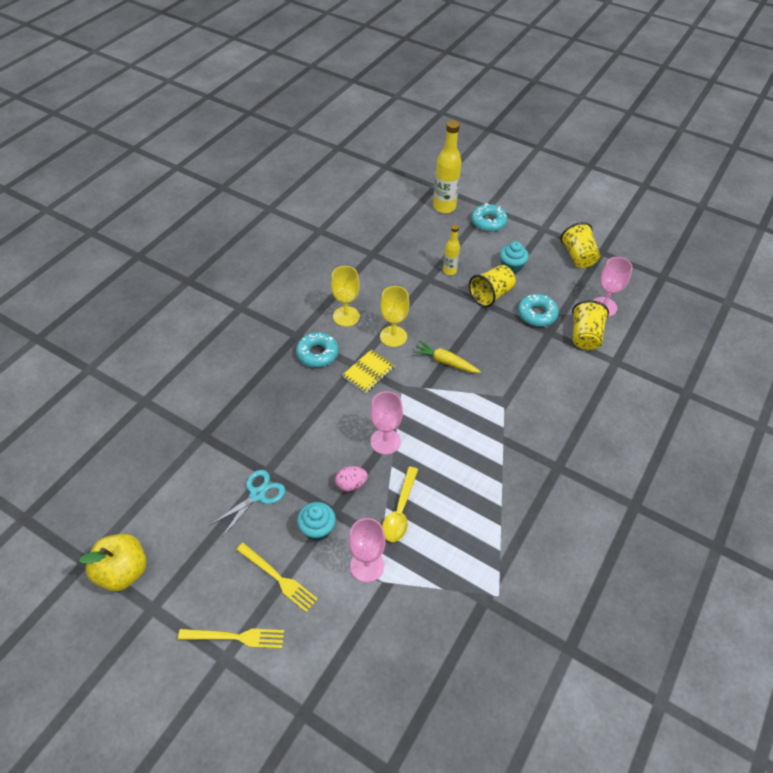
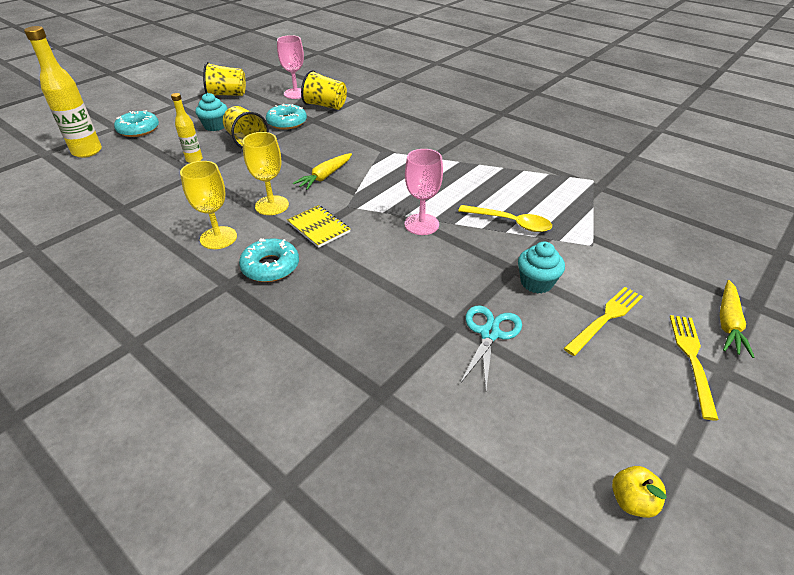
camera: 80 degrees left, 10 degrees down
yellow apple [79,534,147,591] -> yellow apple [612,466,667,518], size x0.52
turquoise scissors [210,470,285,536] -> turquoise scissors turned 60 degrees clockwise [460,305,522,389]
pink egg [335,466,368,492] -> none
pink goblet [349,518,386,582] -> none
none -> yellow carrot [720,280,755,358]

